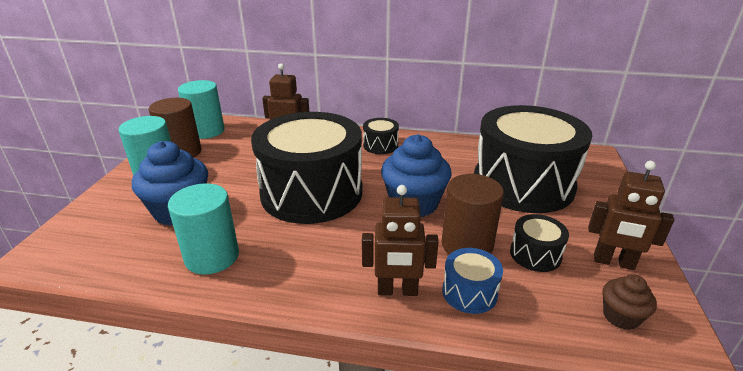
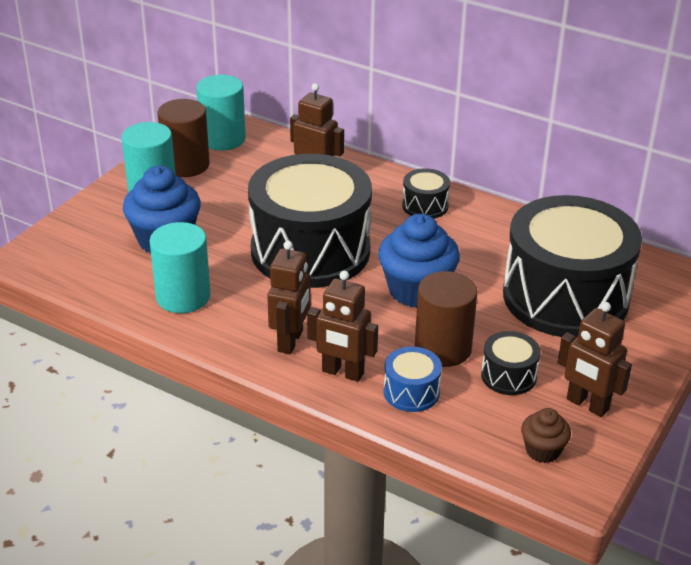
camera: 20 degrees right, 5 degrees up
none -> brown robot [267,241,311,354]

